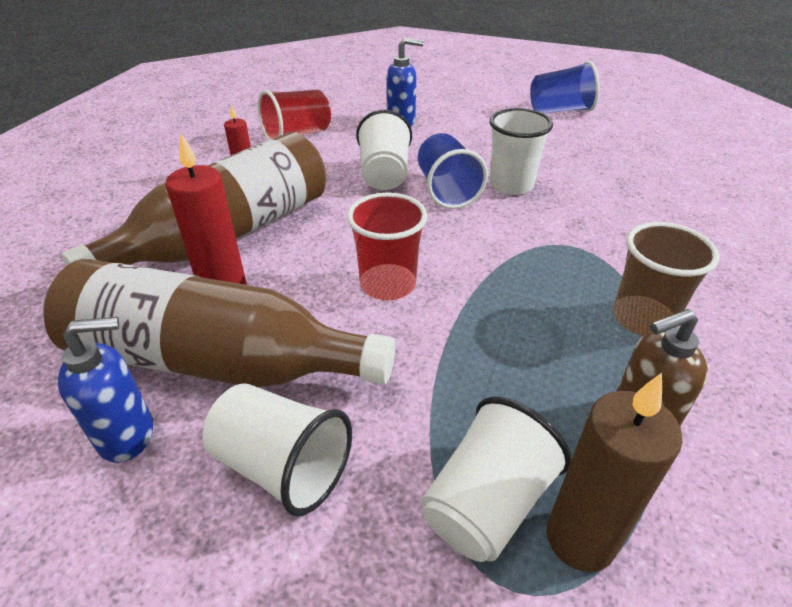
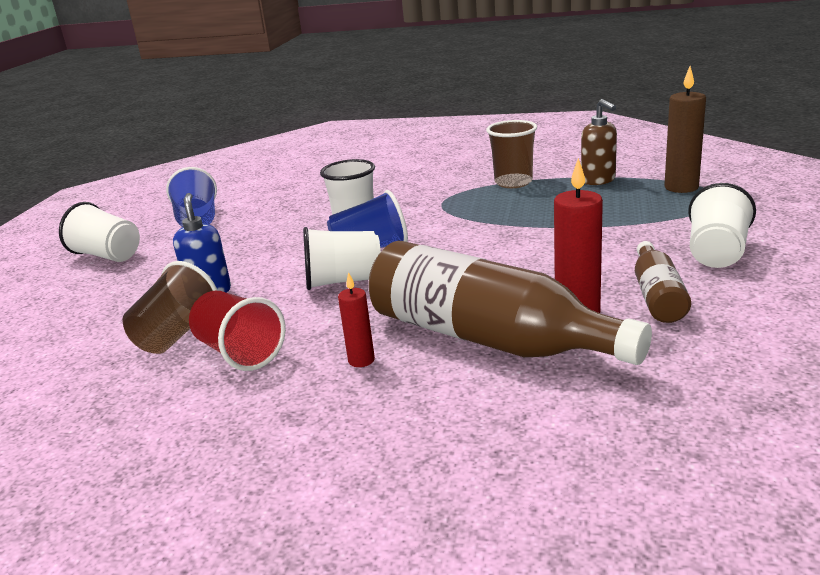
camera: 95 degrees left, 15 degrees down
brown bottle [43,259,395,387] -> brown bottle [635,241,691,323], size x0.50
blue soap dispenser [58,317,153,463] -> none
red cup [347,192,428,300] -> none
white cup [421,397,572,562] -> white cup moved to [59,202,140,262]
none -> brown cup [122,261,218,354]

